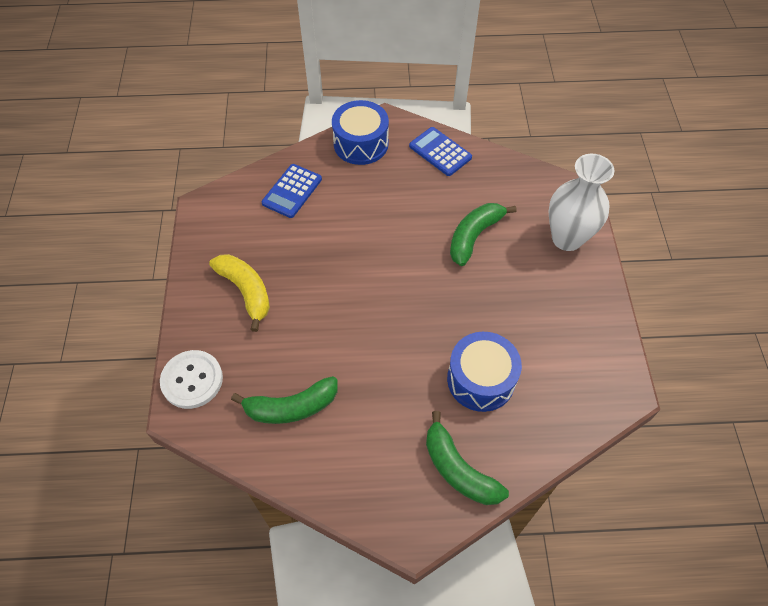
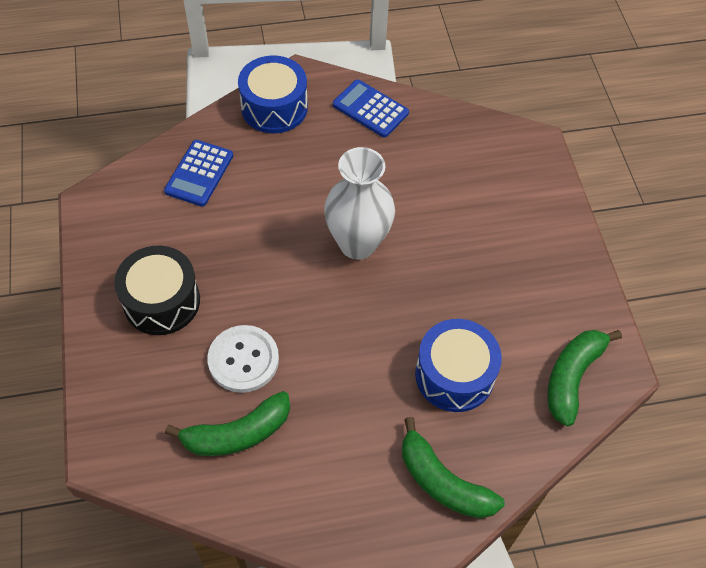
camera: 10 degrees left, 0 degrees up
white button [160,350,223,409] -> white button moved to [207,325,279,393]
yellow banana [209,254,270,332] -> black drum [114,246,200,335]
green banana [450,203,517,266] -> green banana moved to [547,330,622,426]
white vase [549,154,614,251] -> white vase moved to [324,147,395,260]

